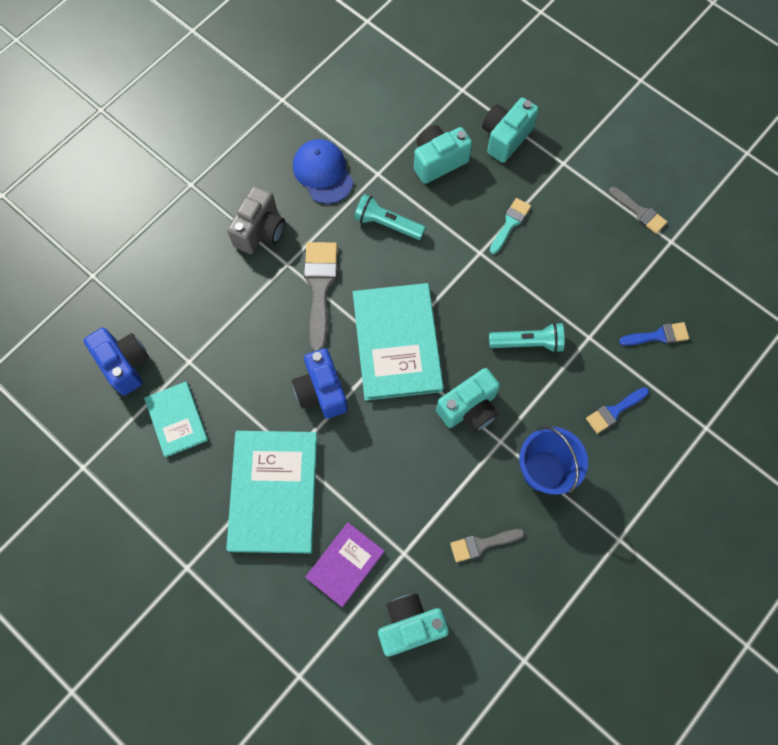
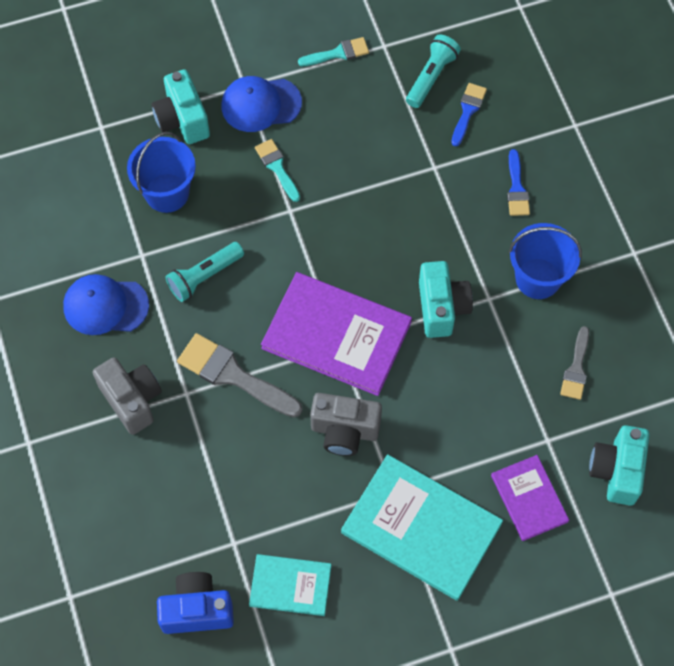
camera: 60 degrees left, 5 degrees down
blue camera [292,348,348,419] -> grey camera [310,393,382,456]
turquoise book [353,283,444,401] -> purple book [261,272,412,396]
turquoise camera [414,125,472,184] -> blue bucket [127,132,196,213]
turquoise flashlight [489,322,565,353] -> turquoise flashlight moved to [406,34,461,108]
grey brush [609,187,667,234] -> turquoise brush [298,37,369,66]
none -> blue cap [221,76,302,132]

